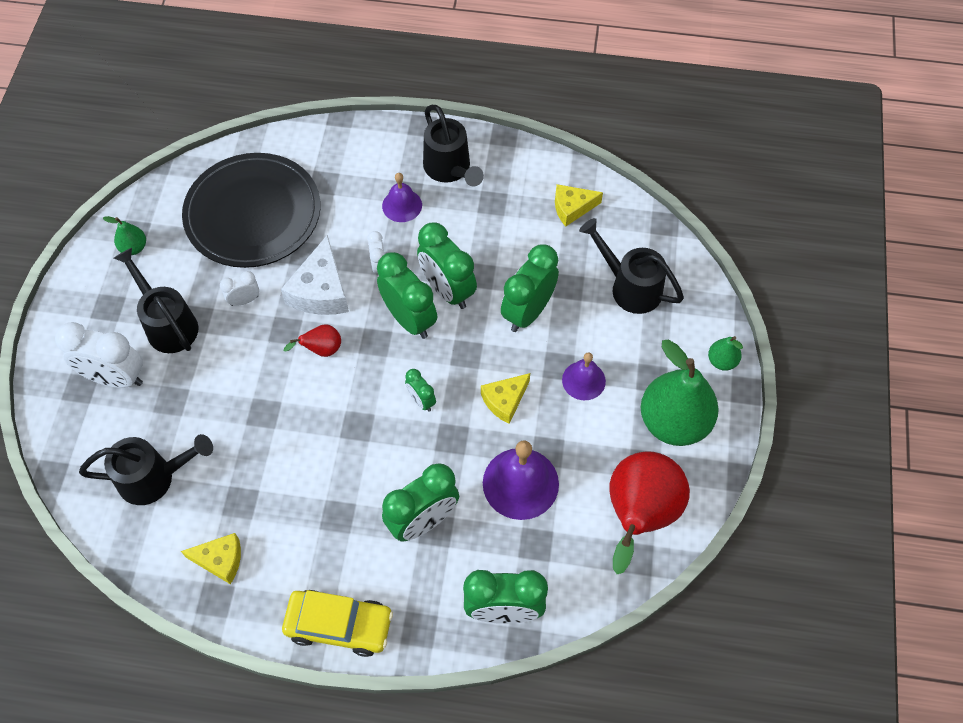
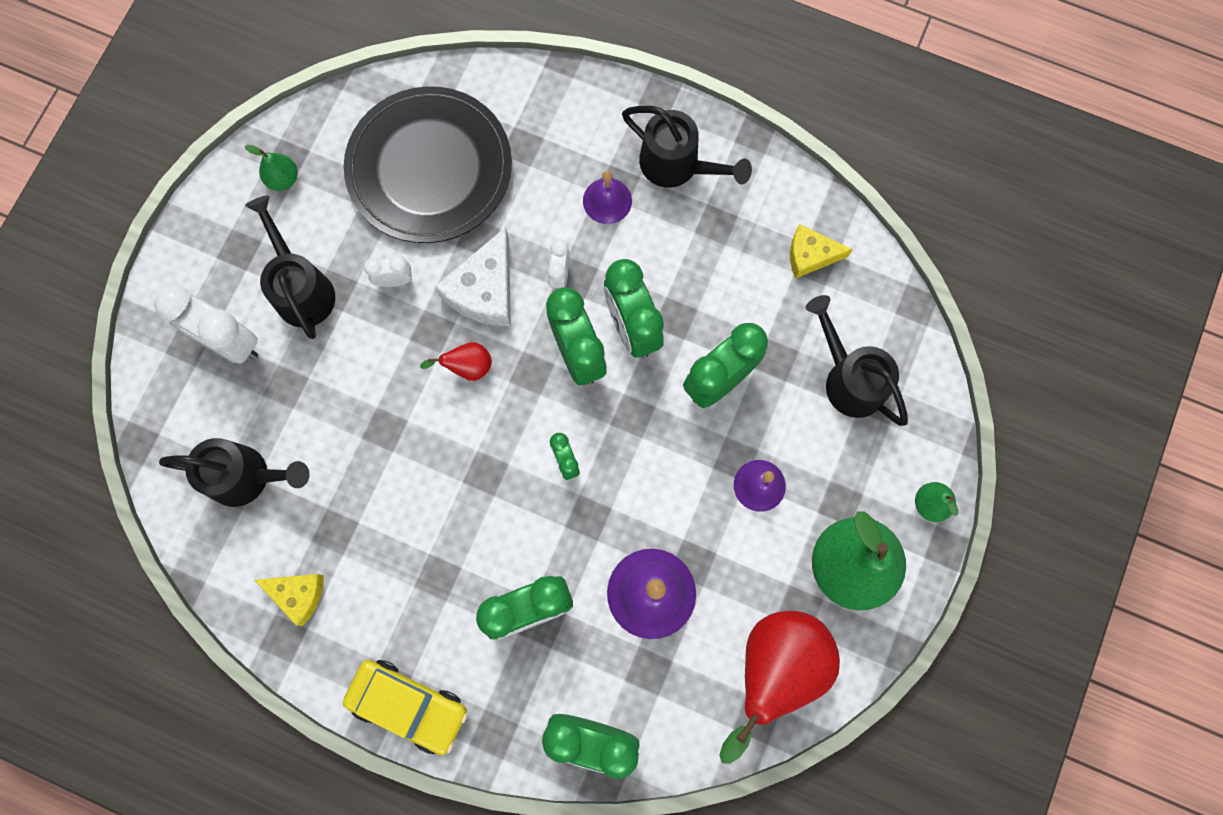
camera: 15 degrees right, 15 degrees up
black watering can [423,105,484,186] -> black watering can turned 45 degrees counterclockwise [622,106,752,188]
yellow cheese [481,373,530,424] -> none

